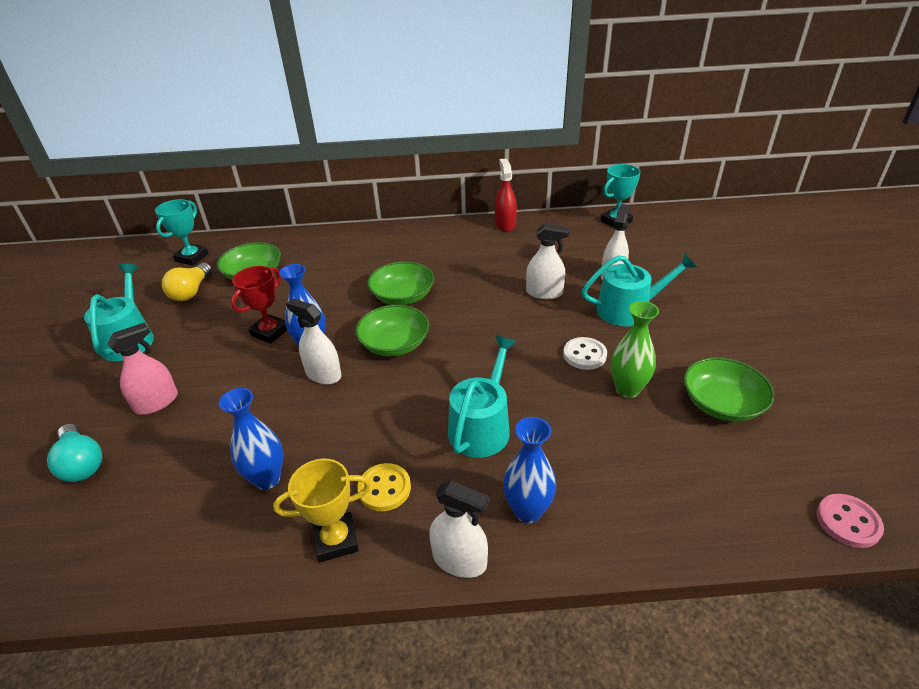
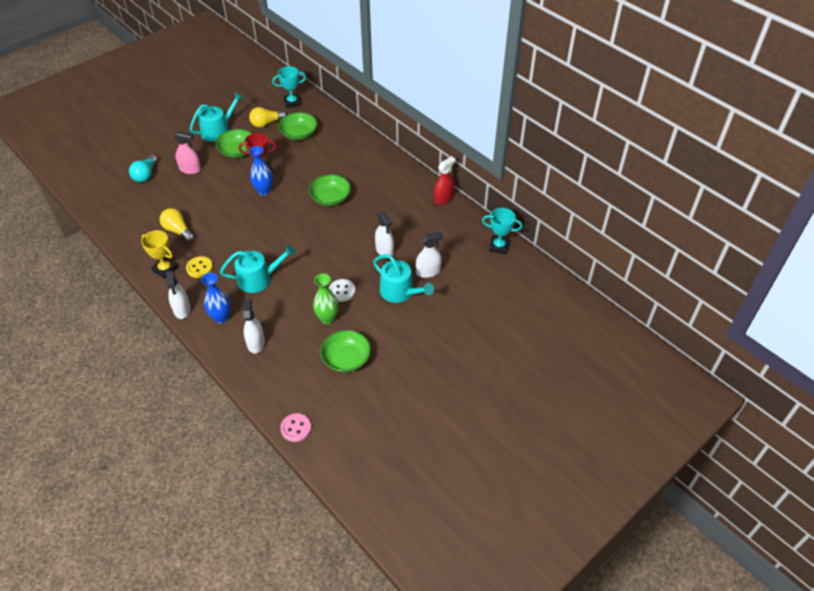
camera: 50 degrees right, 10 degrees up
blue vase [219,388,283,490] -> yellow light bulb [160,208,195,242]
white spray bottle [286,299,341,384] -> white spray bottle moved to [243,298,265,354]
green bowl [355,305,429,356] -> green bowl moved to [215,129,253,158]

